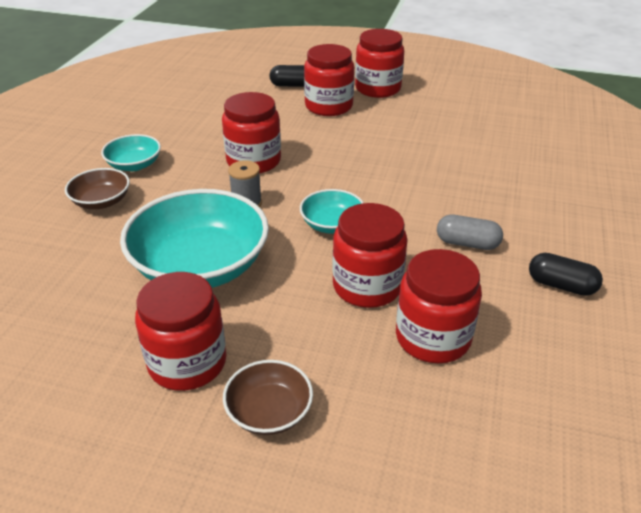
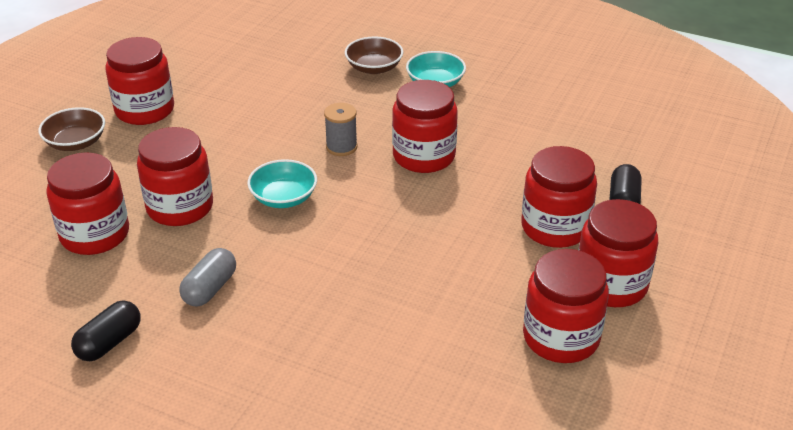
camera: 100 degrees right, 0 degrees up
turquoise bowl [120,189,269,288] -> none
none -> red jar [523,249,609,363]

